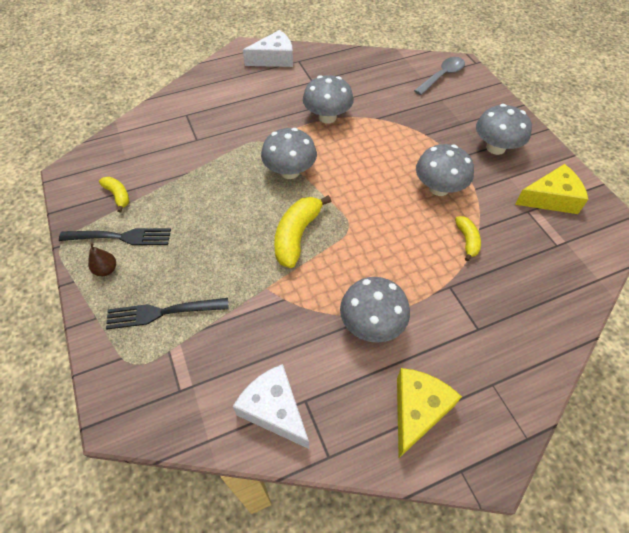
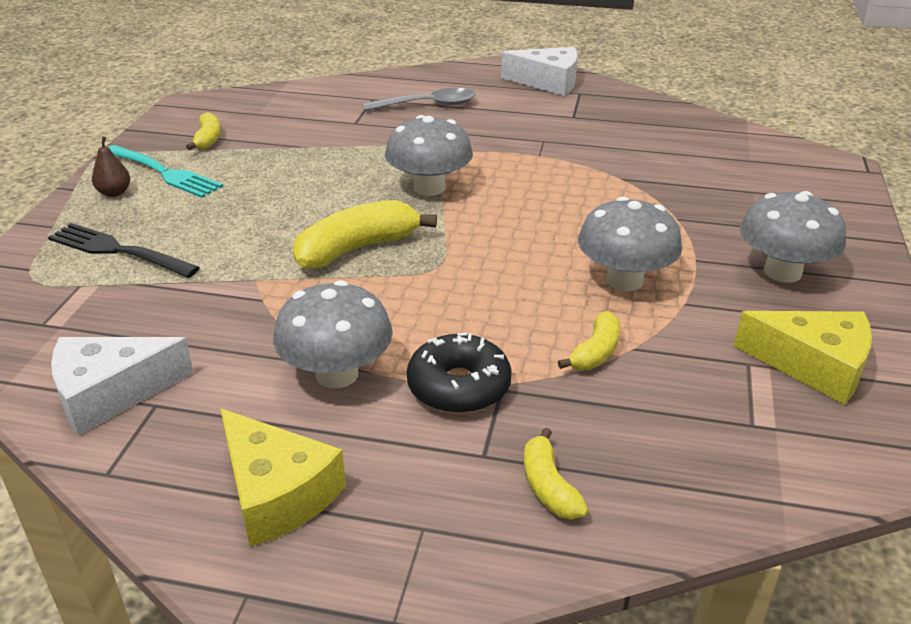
camera: 35 degrees right, 20 degrees down
black fork [59,228,171,245] -> turquoise fork [108,145,223,198]
white cheese [233,364,309,449] -> white cheese turned 105 degrees counterclockwise [51,337,194,435]
grey mushroom [303,75,354,123] -> none
yellow cheese [397,368,462,458] -> yellow cheese turned 75 degrees clockwise [220,408,346,547]
grey spoon [414,57,465,95] -> grey spoon moved to [363,88,475,111]
none -> black donut [407,333,512,414]
none -> yellow banana [524,428,588,520]

